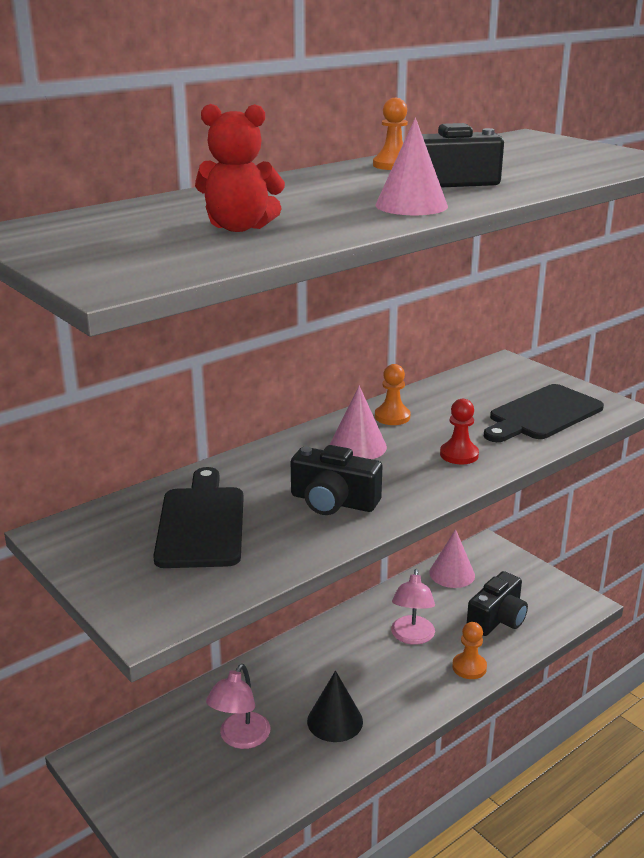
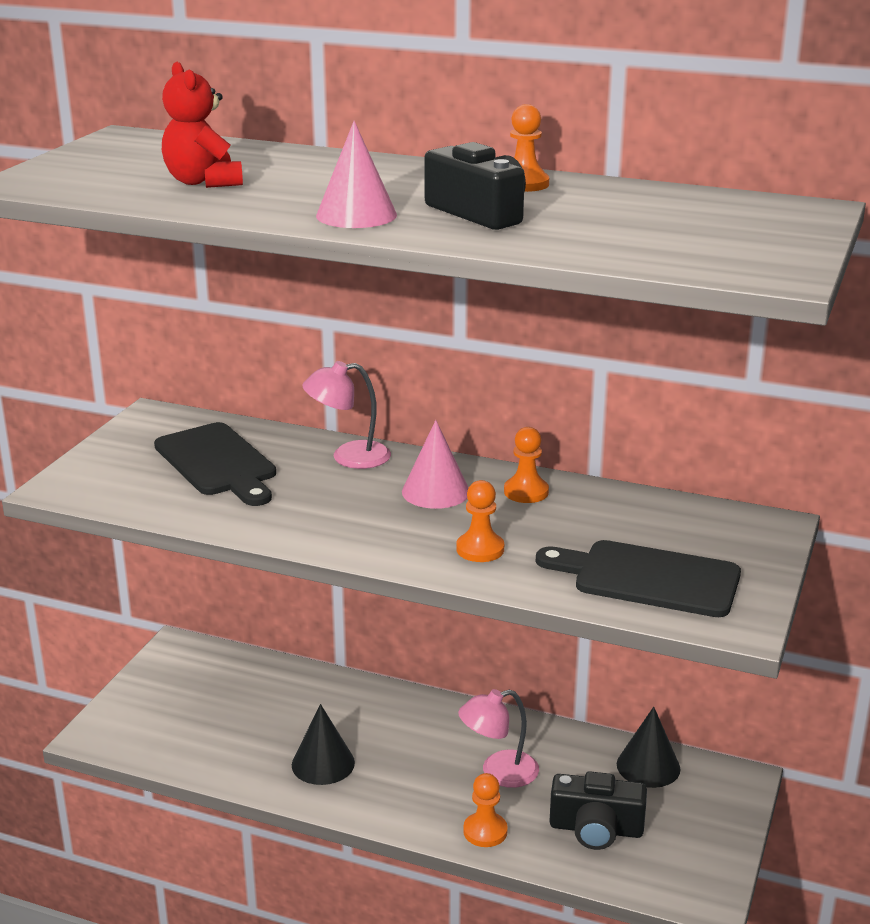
camera: 60 degrees right, 0 degrees up
black cutting board [153,467,244,568] -> black cutting board turned 90 degrees clockwise [154,422,276,506]
pink lamp [206,664,270,749] -> pink lamp moved to [302,361,391,469]
black camera [291,445,382,515] -> none
pink cone [429,529,475,588] -> black cone [617,707,680,788]
red pawn [440,399,479,464] -> orange pawn [456,480,504,562]

